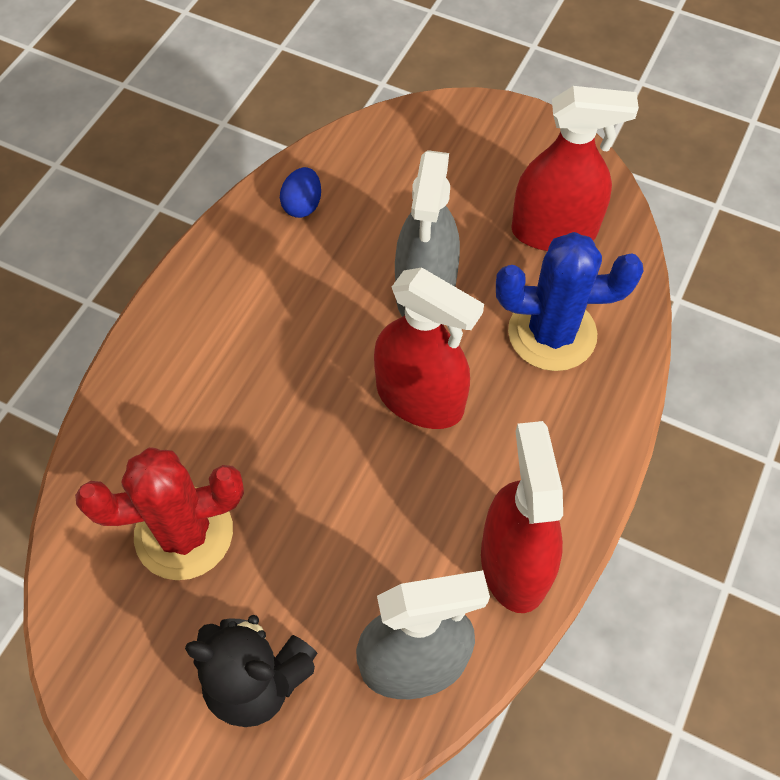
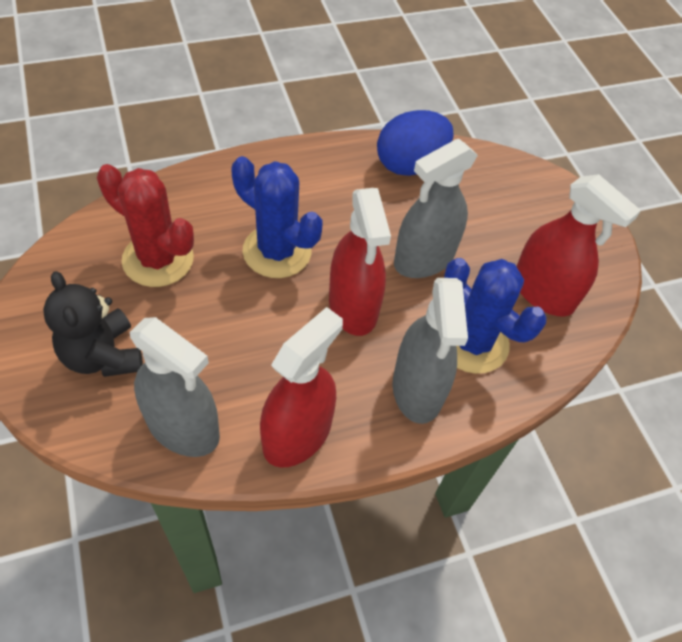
camera: 40 degrees right, 5 degrees down
blue egg [280,167,321,218] -> blue egg [377,110,454,176], size x1.99
none -> blue cactus [231,156,323,278]
none -> grey spray bottle [393,278,468,424]

